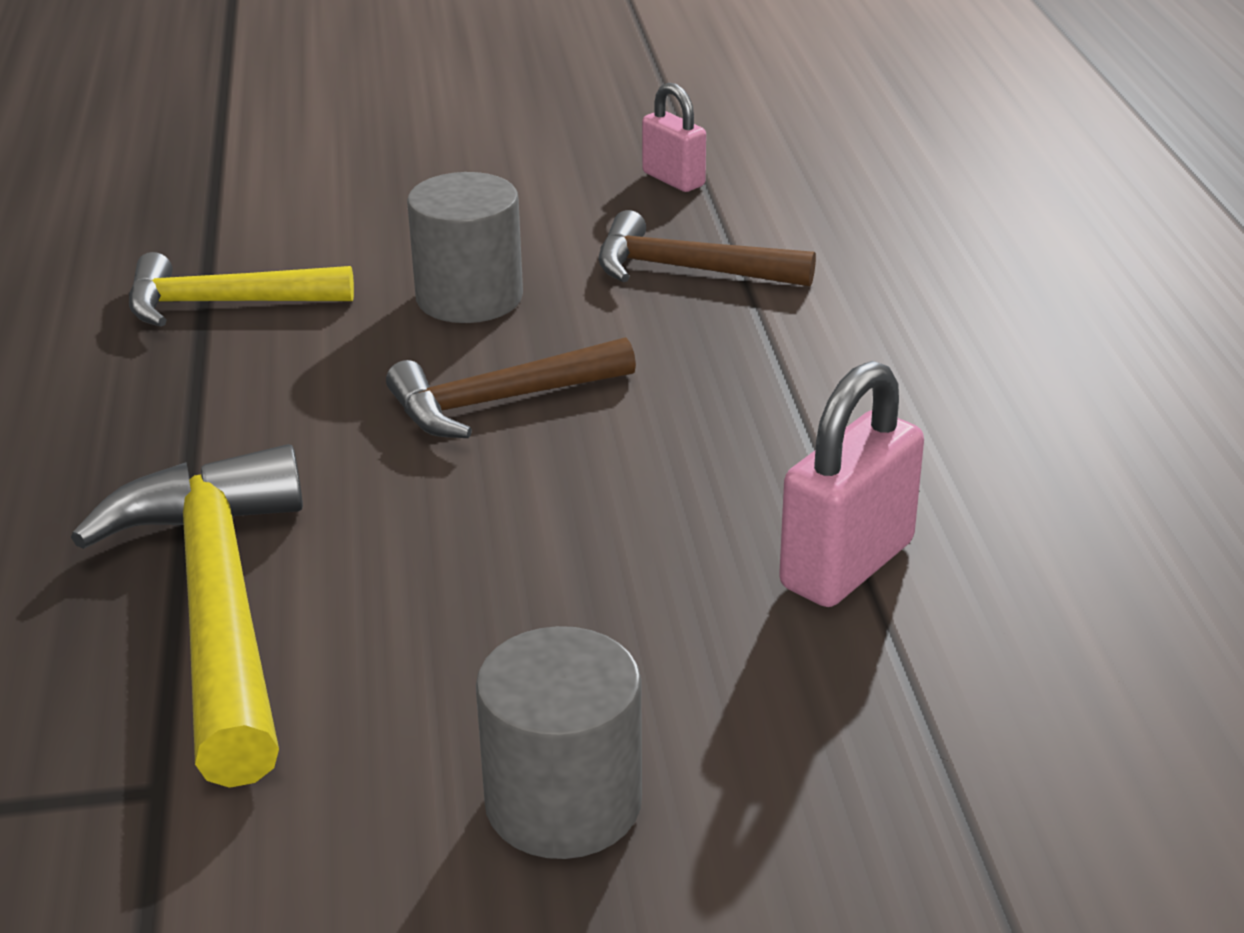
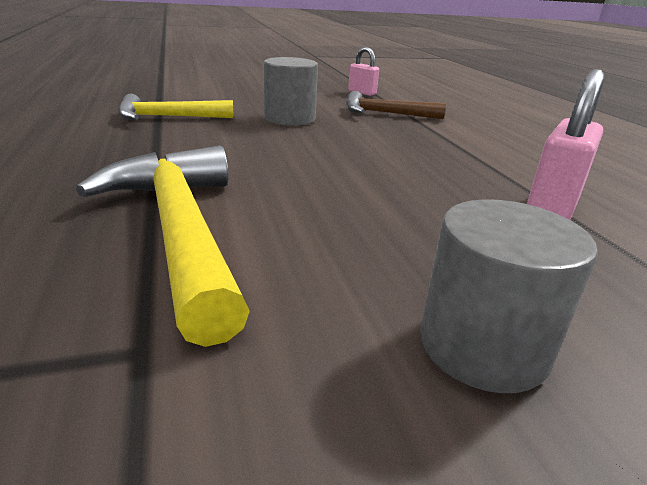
camera: 10 degrees left, 5 degrees down
brown hammer [386,337,636,438] -> none

